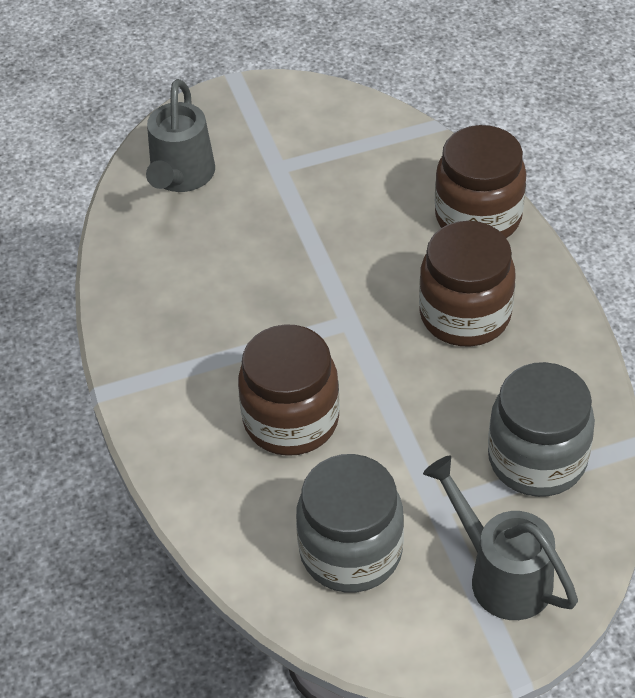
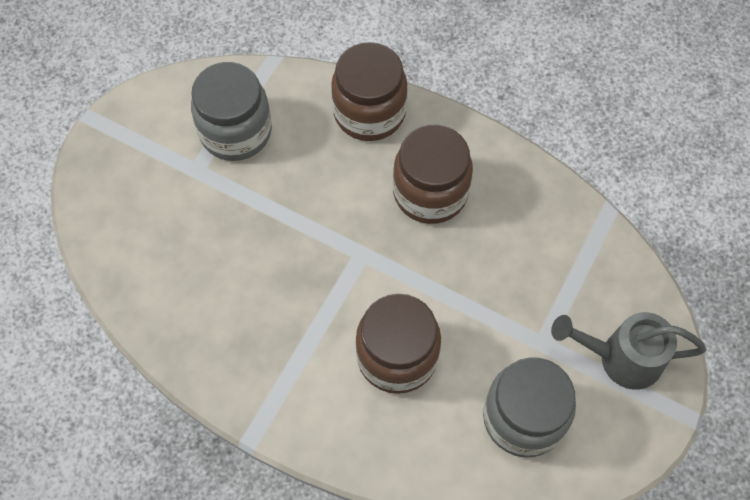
camera: 45 degrees left, 15 degrees up
grey watering can [146,79,215,192] -> none
grey jar [488,362,595,497] -> grey jar moved to [191,62,272,161]

